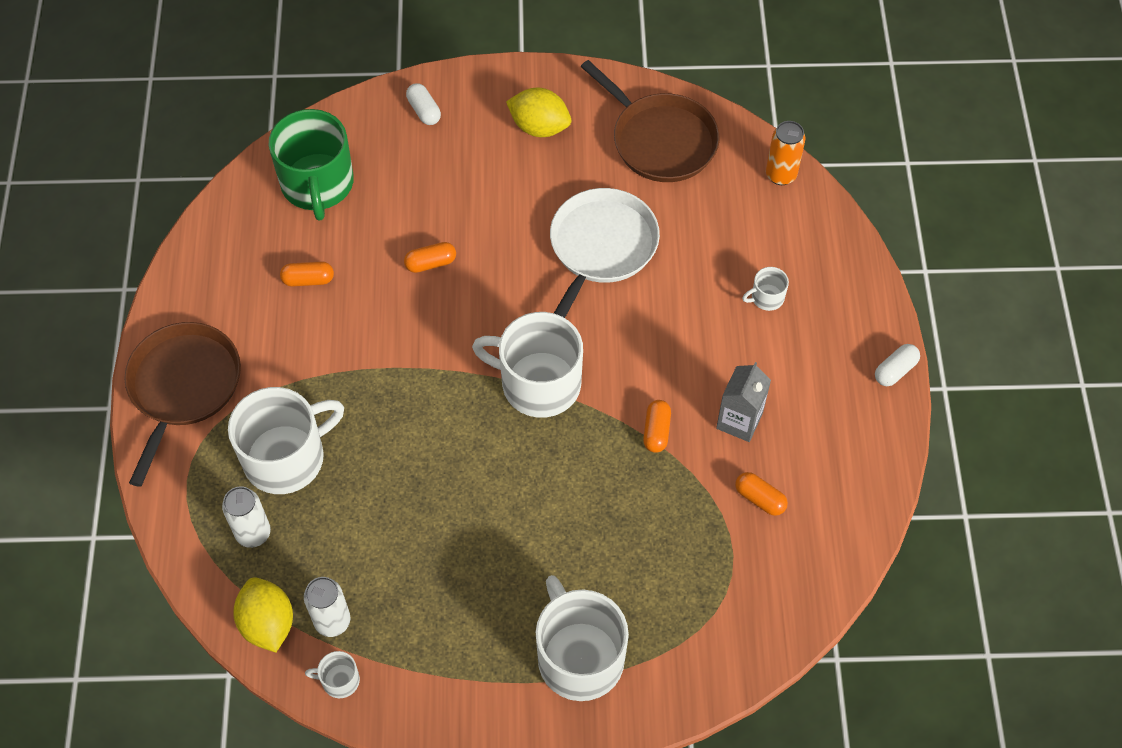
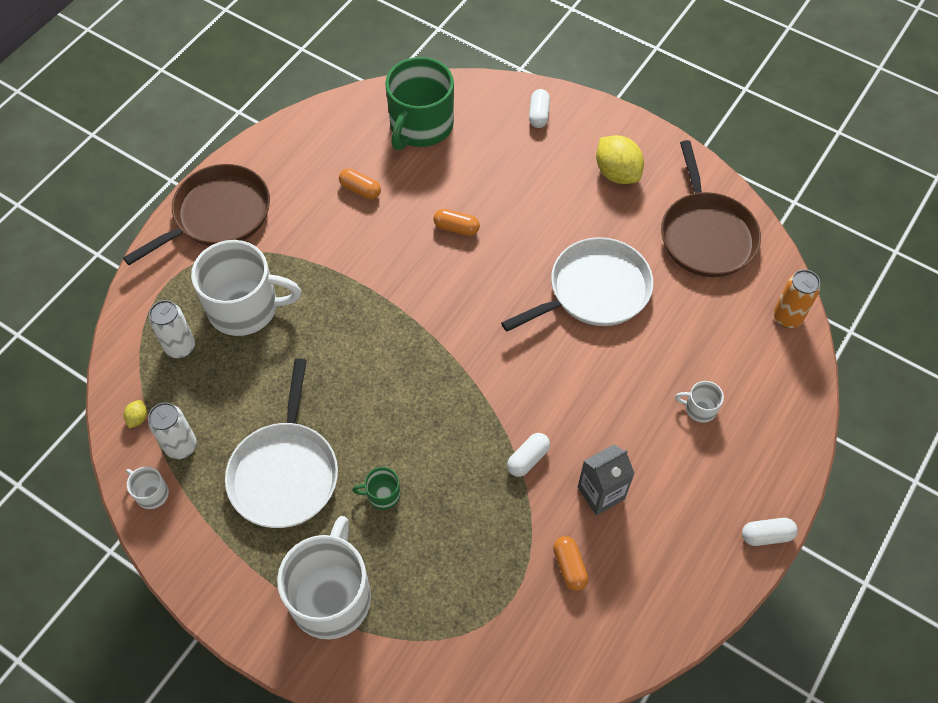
camera: 35 degrees right, 0 degrees up
yellow lemon [233,577,293,653] -> yellow lemon [124,400,147,428], size x0.44
white mug [472,312,583,418] -> none
orange capsule [643,400,671,453] -> white capsule [507,433,550,477]
none -> white pan [225,358,338,528]
none -> green mug [352,467,400,510]

